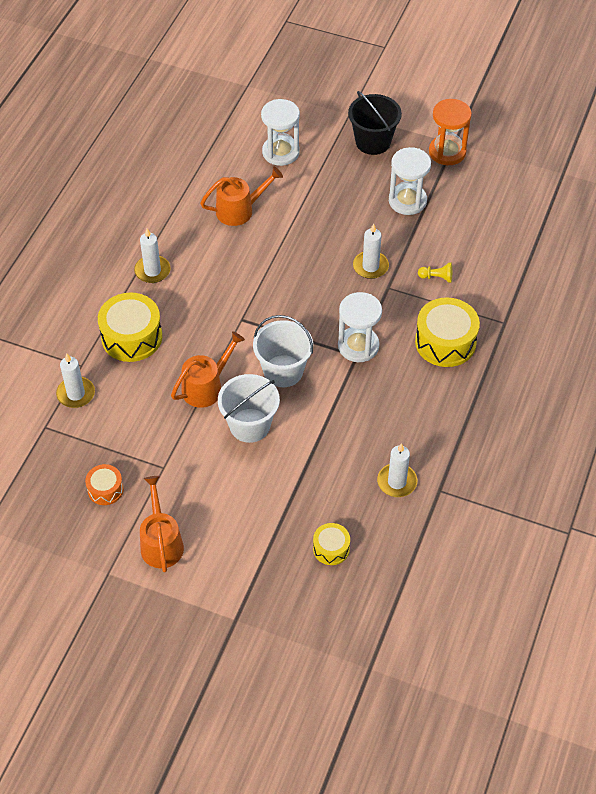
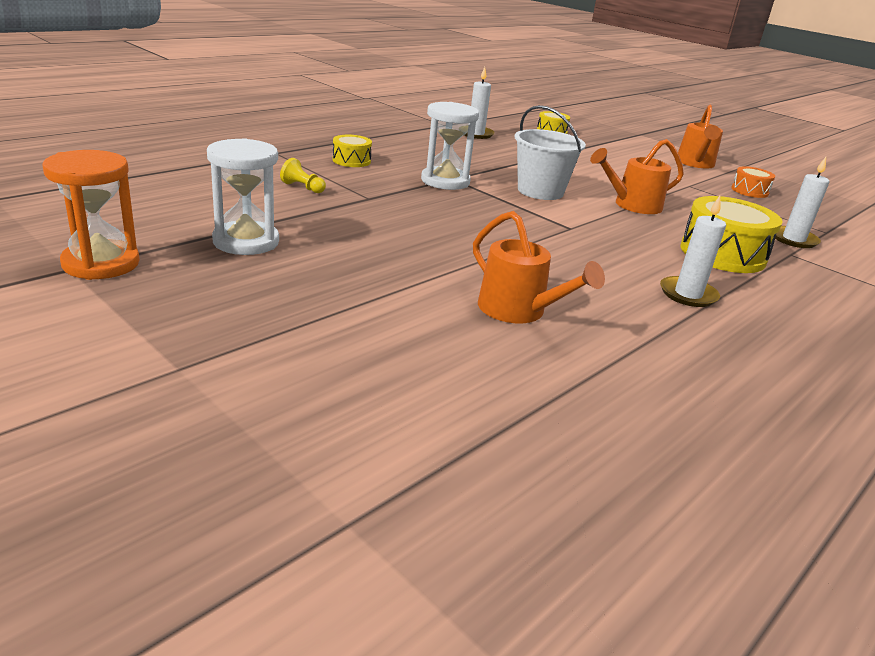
camera: 160 degrees left, 25 degrees down
orange watering can [200,167,283,226] -> orange watering can turned 135 degrees counterclockwise [473,211,605,323]
white bucket [218,374,280,443] -> none
white hourglass [261,99,300,166] -> none
black bucket [348,91,402,155] -> none
white candle [353,224,389,279] -> none
yellow drum [415,298,480,367] -> yellow drum [332,135,372,167], size x0.55

